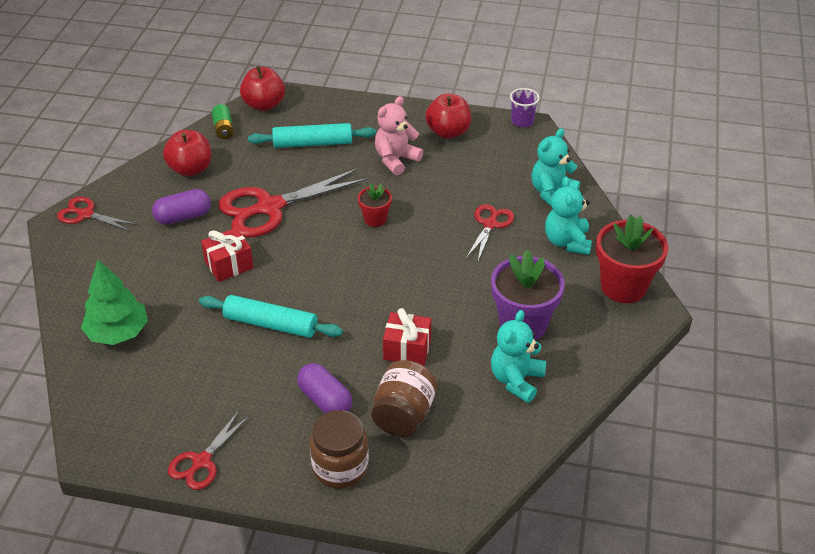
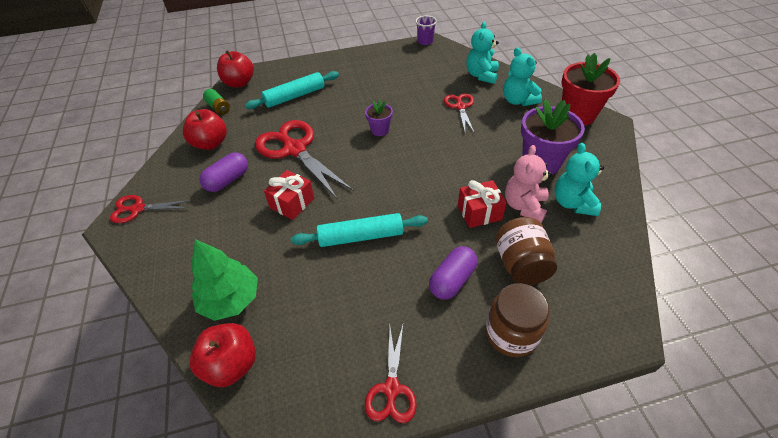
camera: 25 degrees left, 5 degrees up
red scissors [218,168,367,237] -> red scissors turned 105 degrees clockwise [255,120,354,200]
purple capsule [297,363,352,413] -> purple capsule turned 75 degrees counterclockwise [429,246,477,299]
red flower pot [358,184,392,227] -> purple flower pot [365,100,393,136]
pink teddy bear [375,96,423,175] -> pink teddy bear moved to [505,145,552,223]
red apple [425,94,471,139] -> red apple moved to [189,323,256,387]

